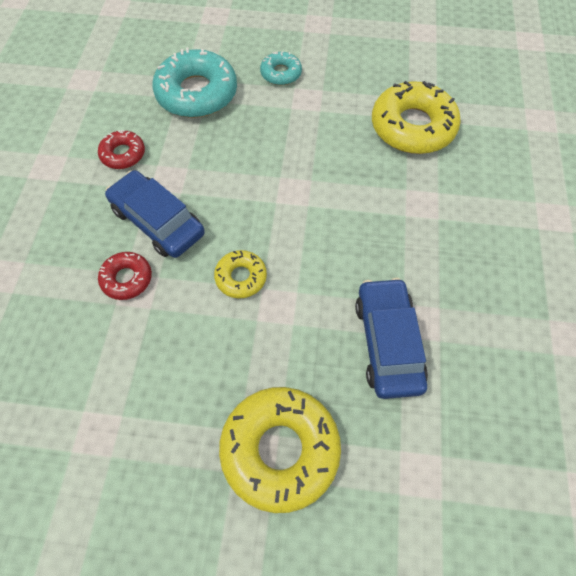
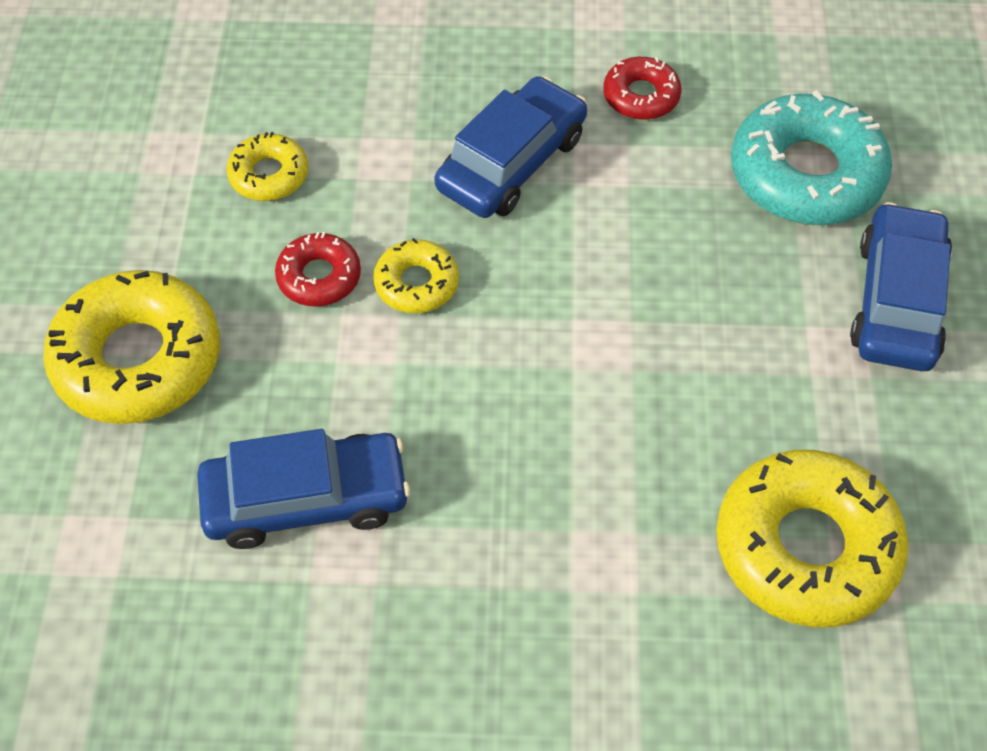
camera: 85 degrees right, 5 degrees down
red donut [98,252,152,300] -> red donut moved to [275,232,361,307]
turquoise donut [260,51,302,85] -> blue car [850,202,952,371]
none -> yellow donut [227,132,309,201]

